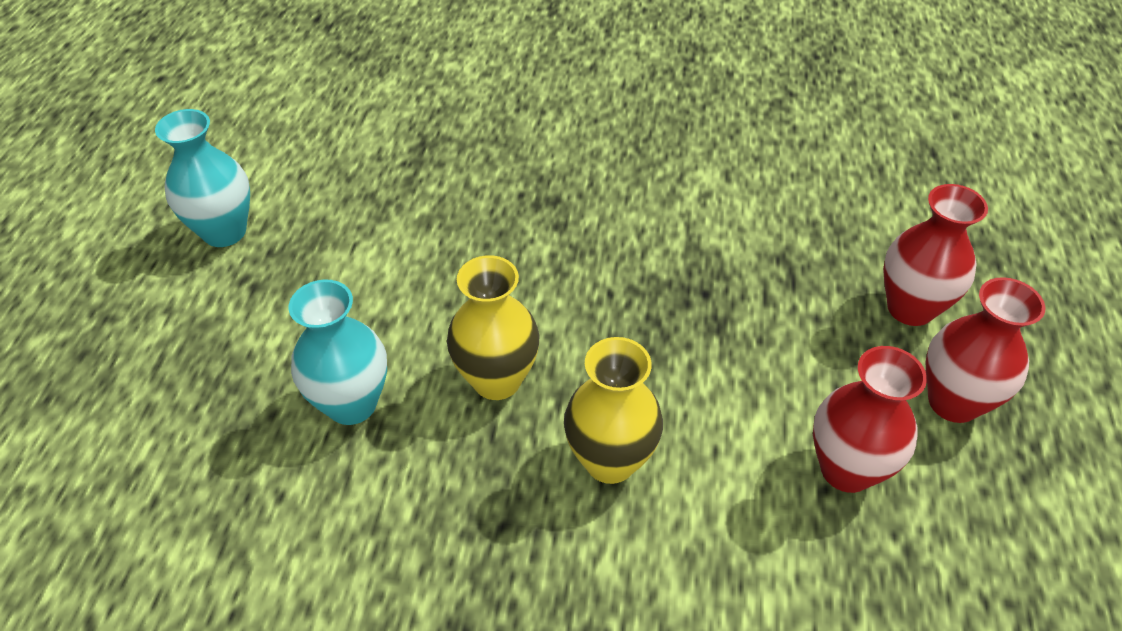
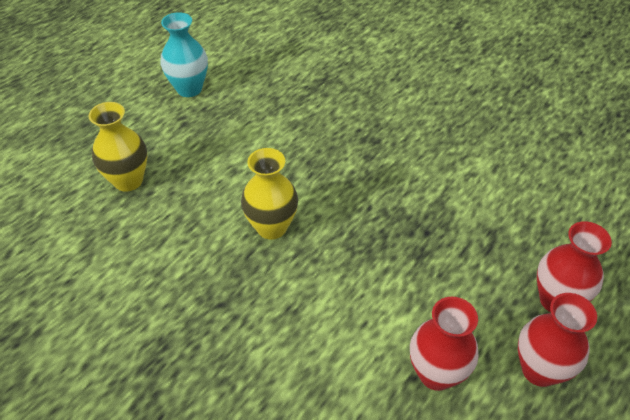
camera: 30 degrees right, 0 degrees up
turquoise vase [288,279,387,425] -> none
yellow vase [564,337,663,484] -> yellow vase moved to [88,102,147,192]

